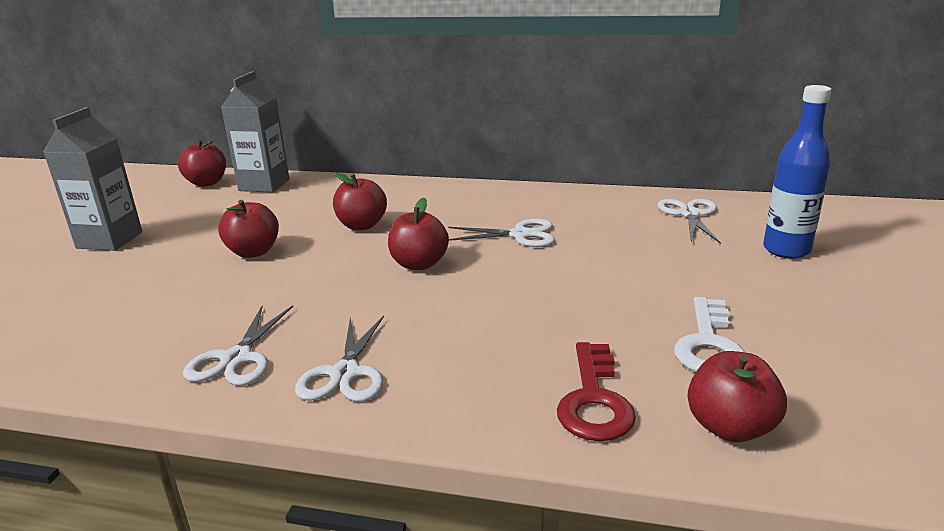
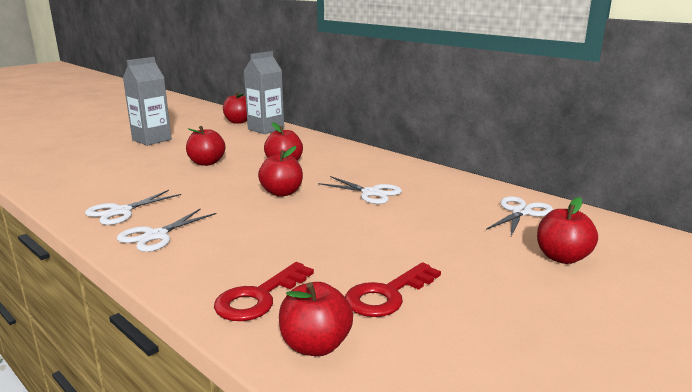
camera: 30 degrees right, 5 degrees down
white key [674,297,745,371] -> red key [345,262,441,317]
blue bottle [763,85,832,259] -> red apple [537,197,598,264]

